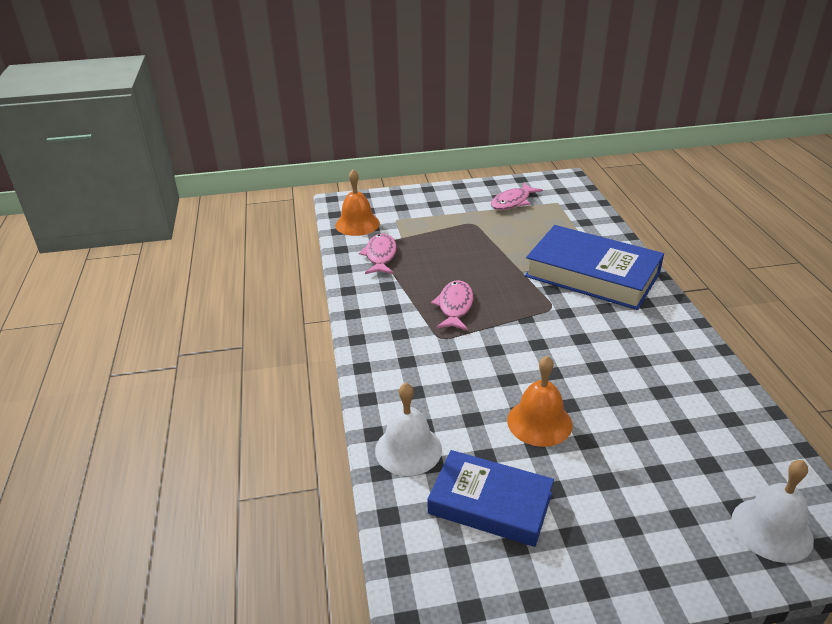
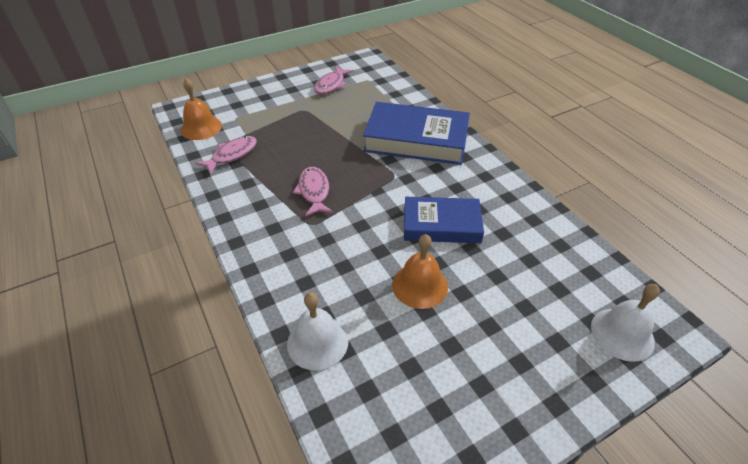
camera: 20 degrees left, 10 degrees up
pink fish [359,233,397,274] -> pink fish turned 60 degrees clockwise [196,136,257,174]
blue book [427,450,554,547] -> blue book moved to [404,197,484,243]

